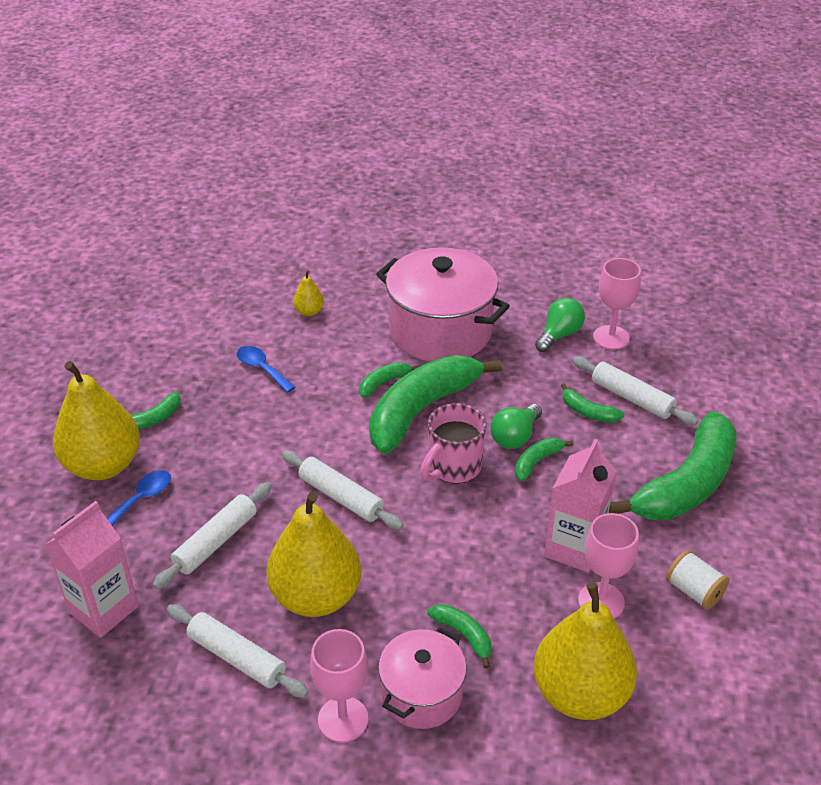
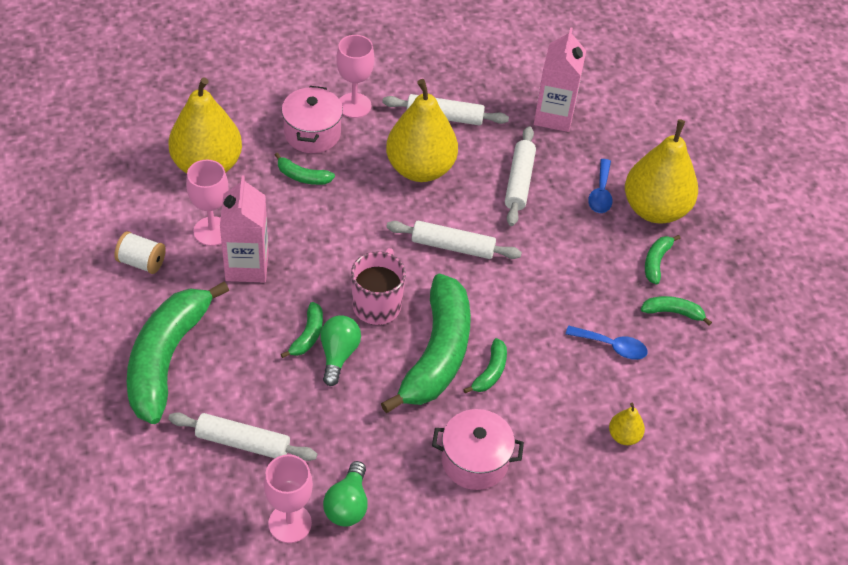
camera: 150 degrees right, 10 degrees up
pink pot [376,248,510,362] -> pink pot [432,409,524,490], size x0.57
green banana [561,383,624,423] -> green banana moved to [641,296,712,325]

